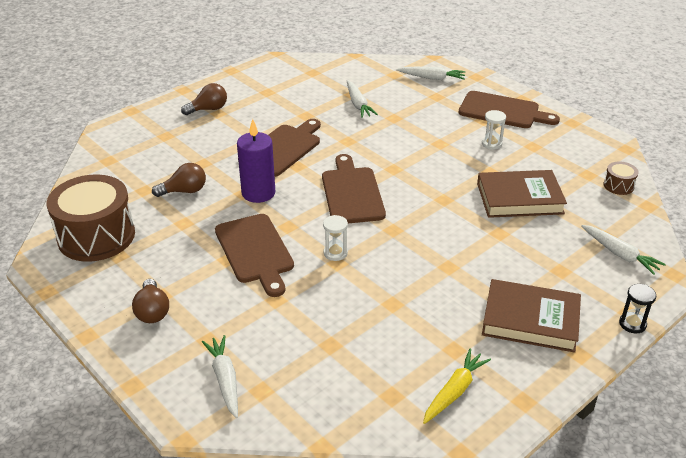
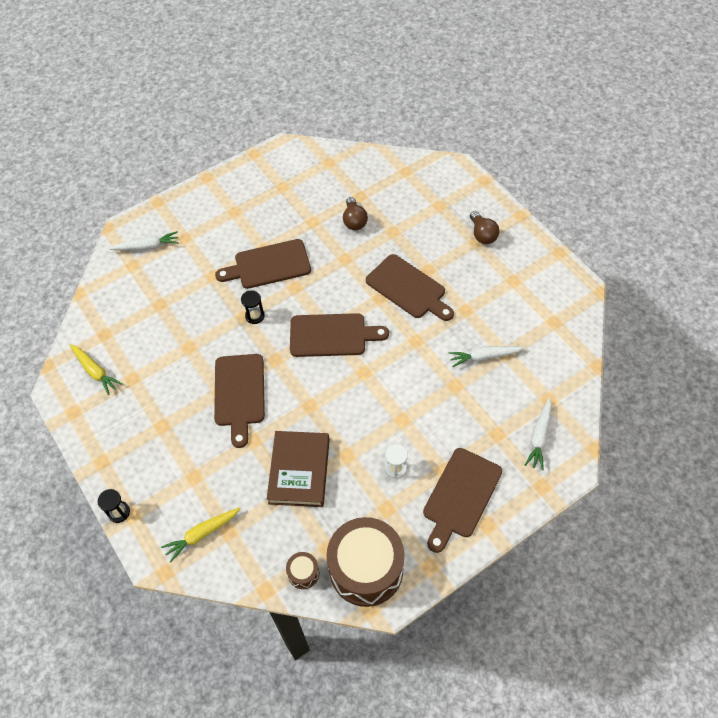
camera: 100 degrees right, 20 degrees up
brown drum [47,174,135,262] -> brown drum moved to [327,517,404,607]
brown light bulb [132,279,169,323] -> none
purple candle [237,119,275,203] -> none
white hourglass [323,215,348,261] -> black hourglass [241,290,265,324]
brown book [482,279,581,353] -> none
white carrot [581,225,666,275] -> yellow carrot [161,507,241,563]
none -> brown cutting board [214,354,265,448]

